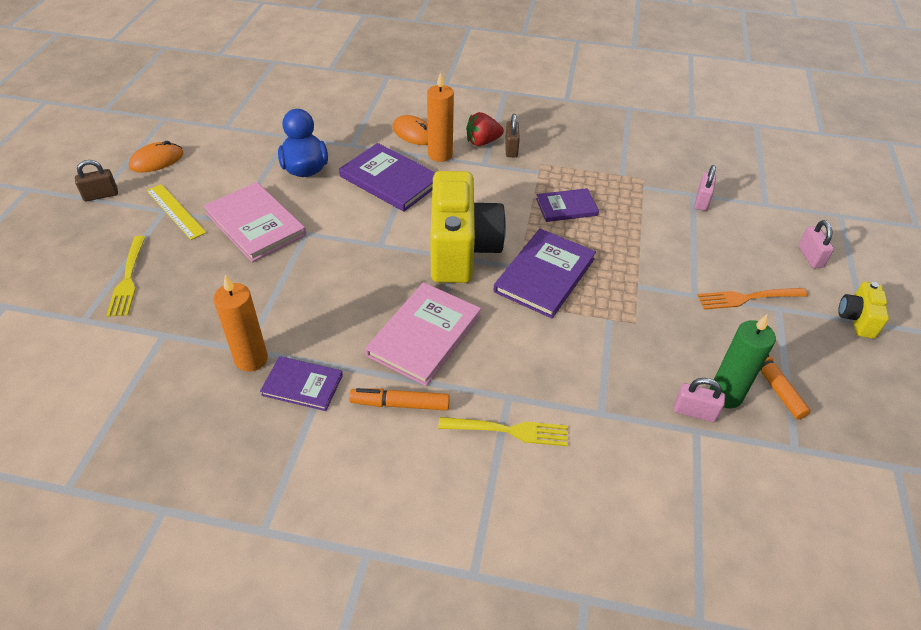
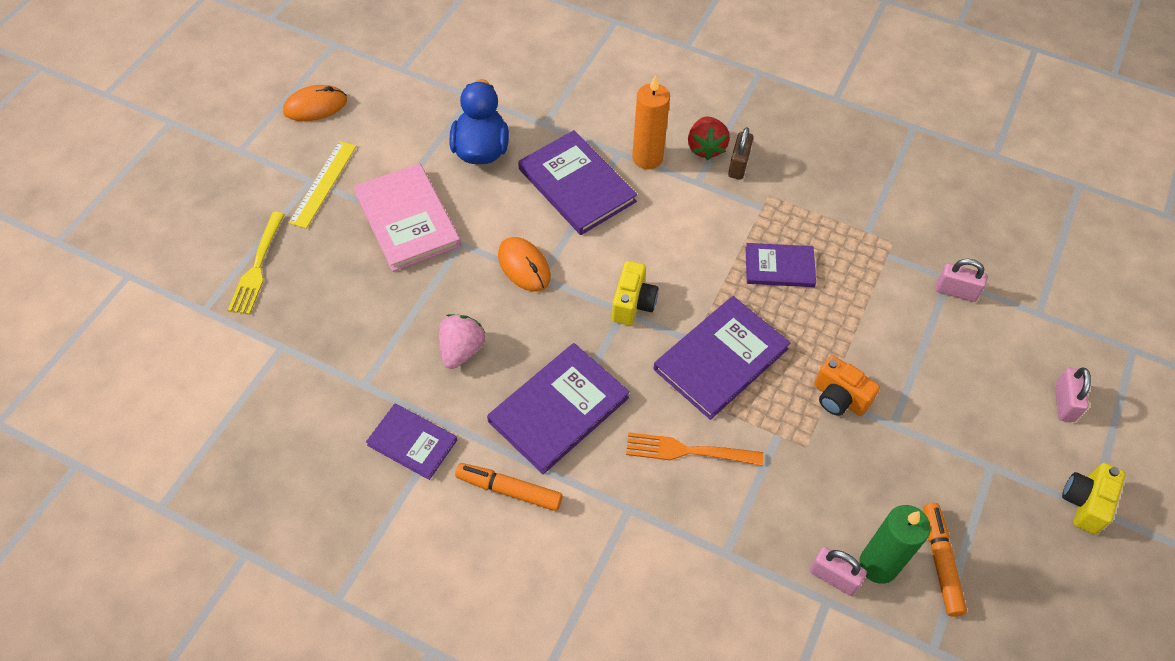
camera: 15 degrees right, 10 degrees up
brown padlock [75,160,118,201] -> none
yellow ruler [146,184,206,240] -> yellow ruler turned 45 degrees clockwise [289,141,356,229]
orange candle [213,275,268,372] -> none
pink book [365,282,481,386] -> purple book [487,343,630,474]
orange mouse [392,115,428,145] -> orange mouse moved to [498,237,551,291]
yellow camera [430,171,506,283] -> yellow camera [612,261,659,325], size x0.46
yellow fork [438,417,568,446] -> none
red strawberry [466,112,504,146] -> red strawberry turned 90 degrees counterclockwise [688,117,730,160]
pink padlock [694,165,716,211] -> pink padlock turned 75 degrees clockwise [936,259,987,302]
orange fork [698,288,808,310] -> orange fork moved to [626,432,763,466]
none -> pink strawberry [439,314,485,369]
none -> orange camera [814,355,880,416]

